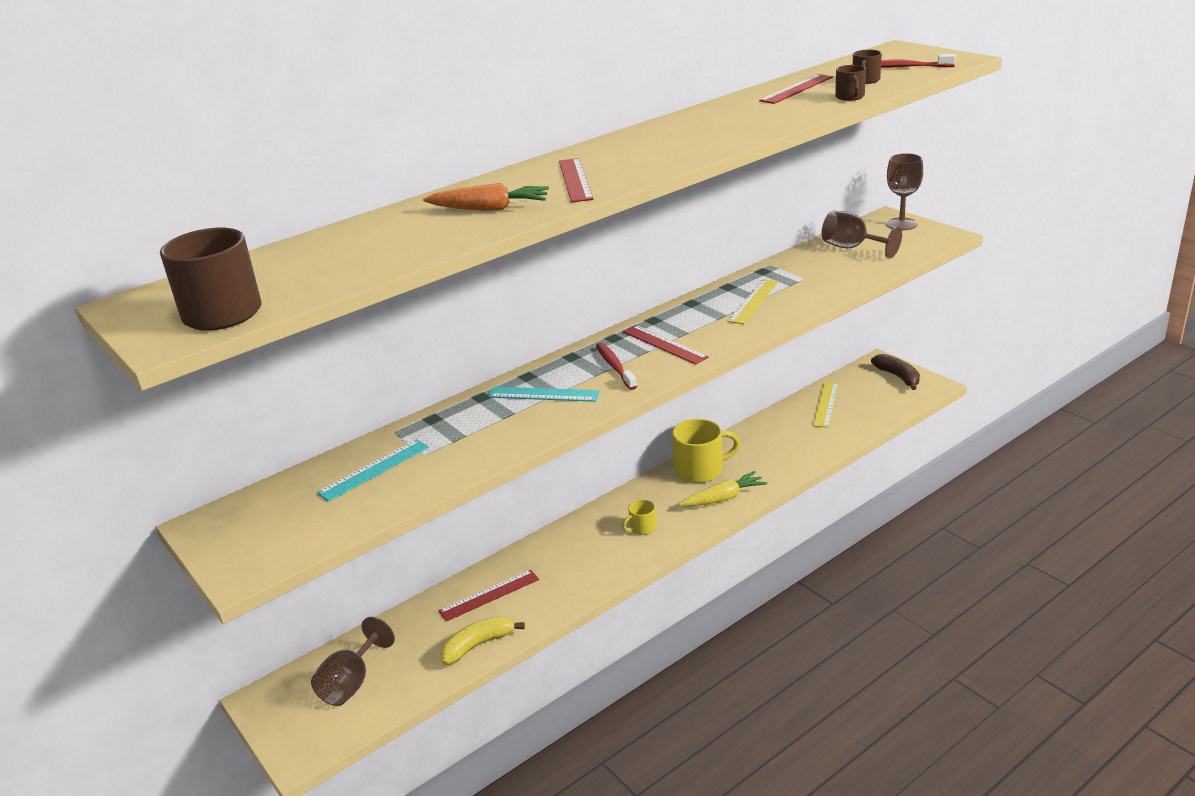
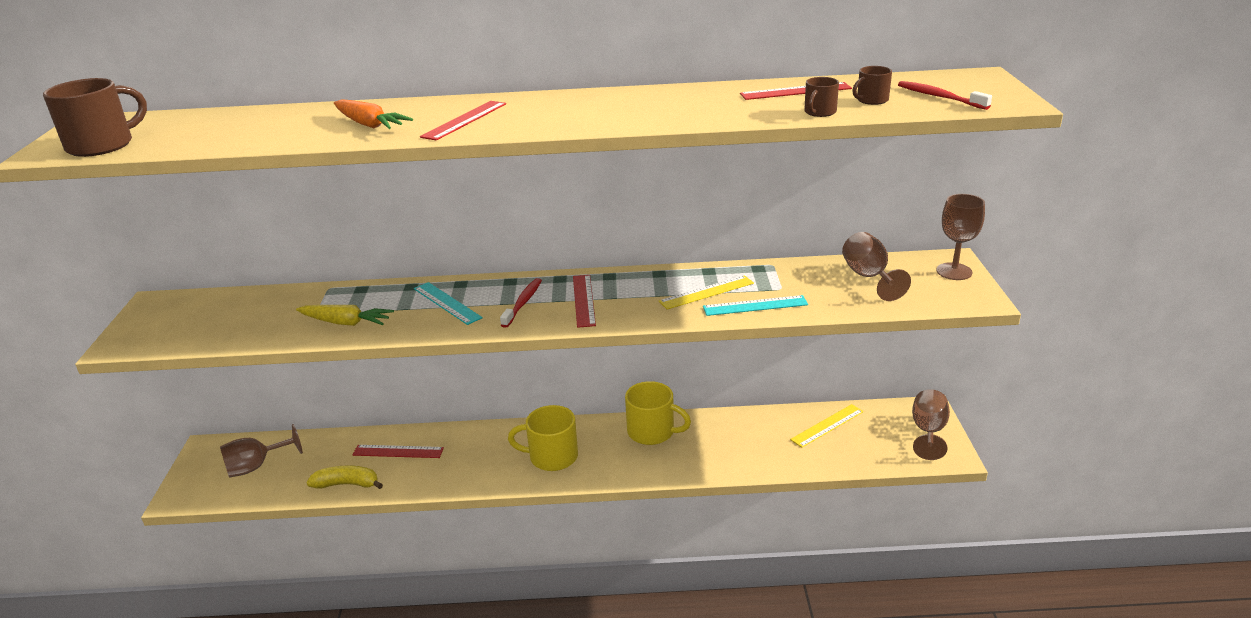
camera: 35 degrees right, 0 degrees up
turquoise ruler [317,439,429,501] -> turquoise ruler moved to [703,295,808,316]
yellow mug [622,499,656,535] -> yellow mug [508,405,578,471], size x1.95
yellow carrot [678,471,767,507] -> yellow carrot moved to [296,305,394,326]
brown banana [871,354,920,390] -> brown goblet [912,389,950,460]

